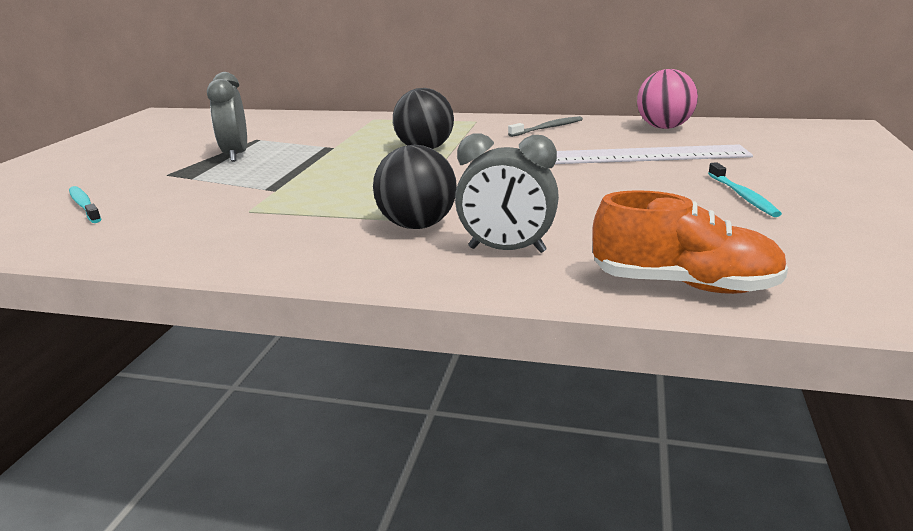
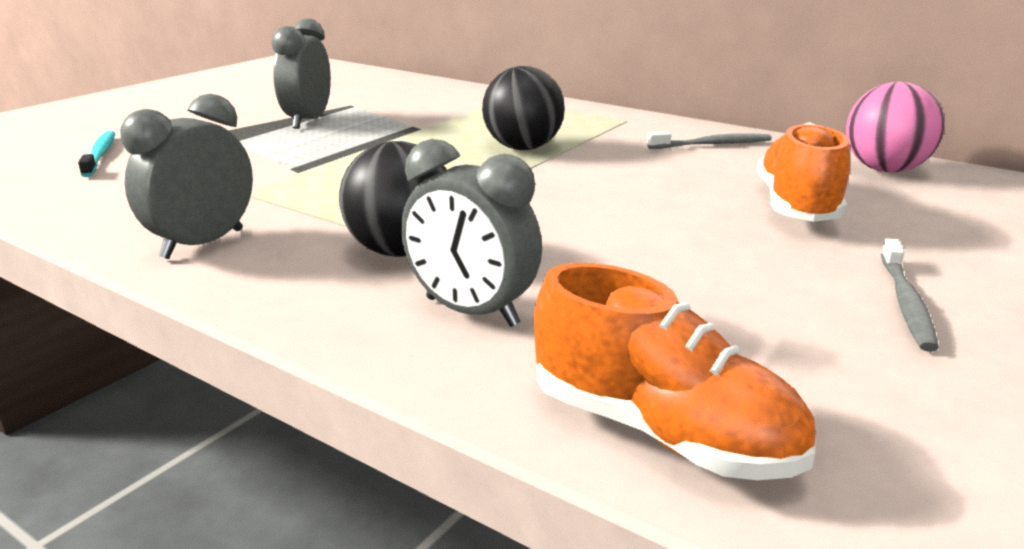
camera: 20 degrees right, 0 degrees up
white ruler [555,144,753,164] -> orange shoe [757,122,850,222]
turquoise toothbrush [708,162,782,217] -> grey toothbrush [881,239,939,352]
none -> grey clock [120,94,253,259]

